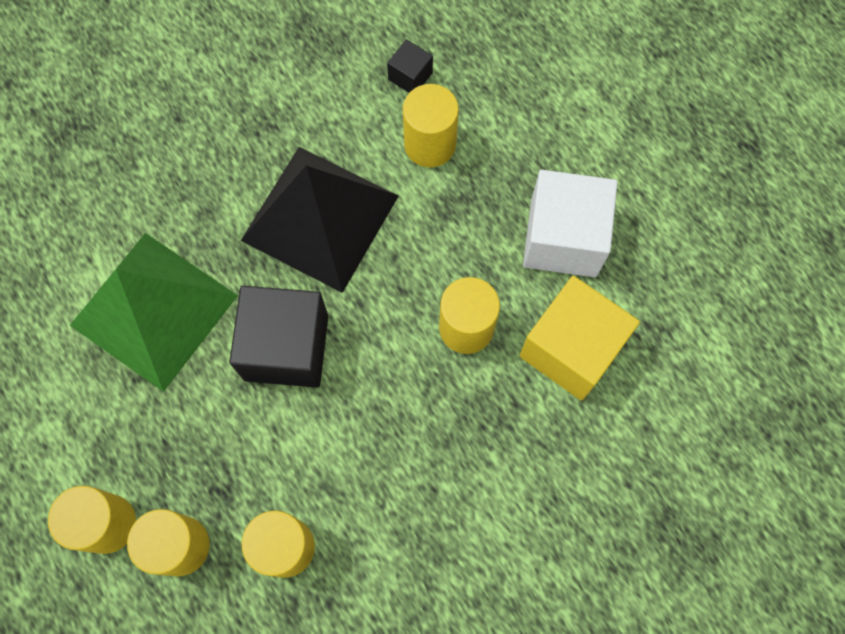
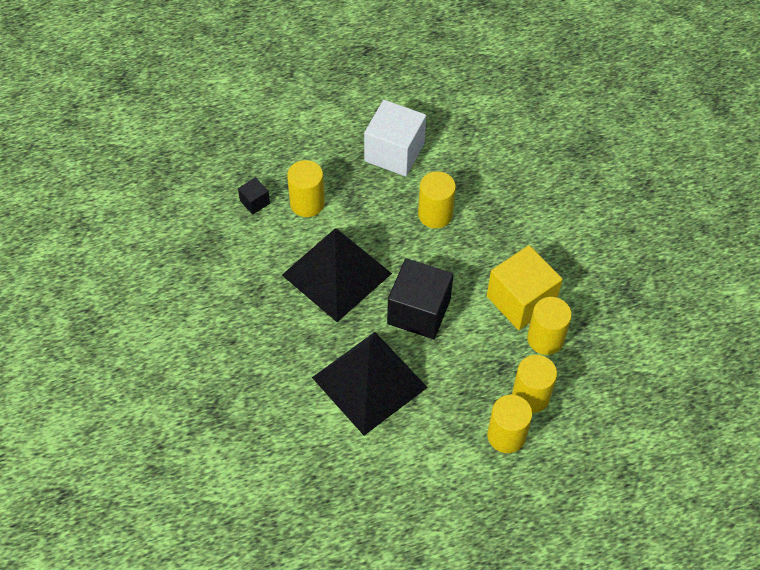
camera: 75 degrees left, 15 degrees down
green pyramid [70,233,238,392] -> black pyramid [312,332,428,436]
yellow cube [519,276,640,401] -> yellow cube moved to [487,245,563,330]

